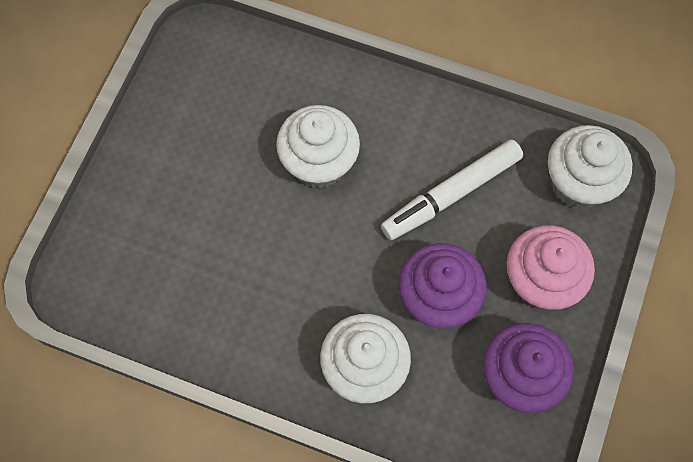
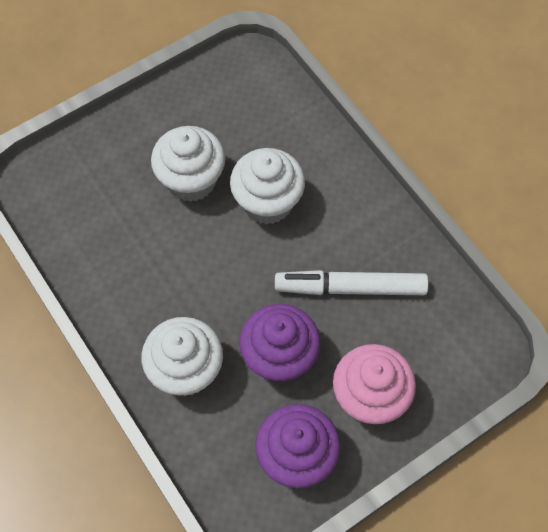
camera: 35 degrees right, 5 degrees down
white cupcake [548,125,632,209] -> white cupcake moved to [151,126,225,202]

